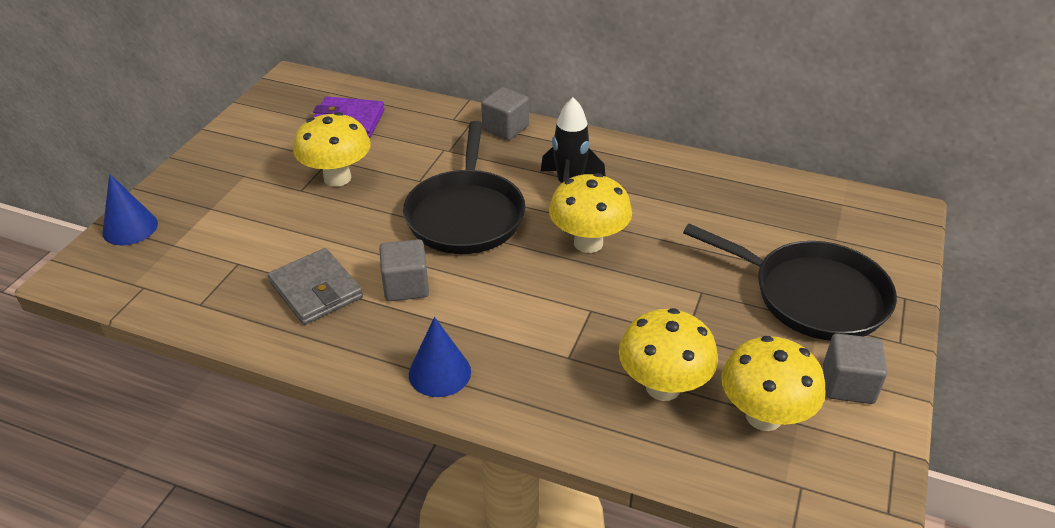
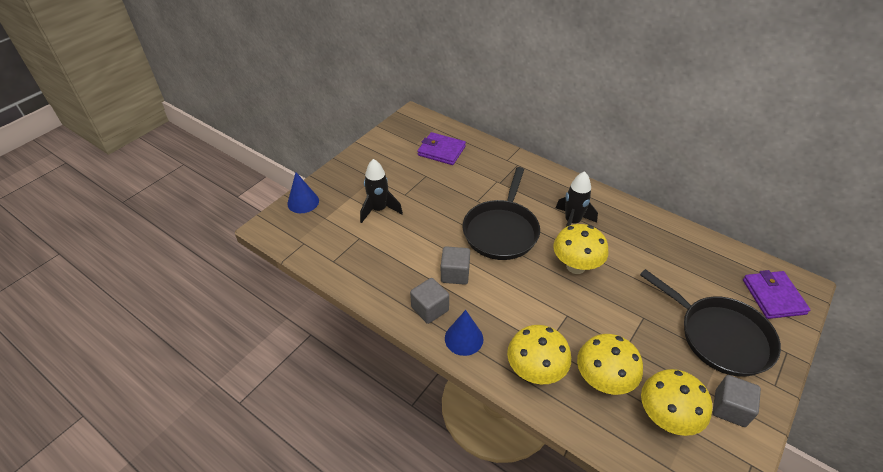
camera: 15 degrees right, 5 degrees up
grey wallet [268,248,363,325] -> none
yellow mushroom [293,112,371,187] -> yellow mushroom moved to [507,325,571,384]
grey cube [481,87,529,140] -> grey cube moved to [410,278,449,324]
none -> black rocket [360,159,403,223]
none -> purple wallet [743,270,810,319]

